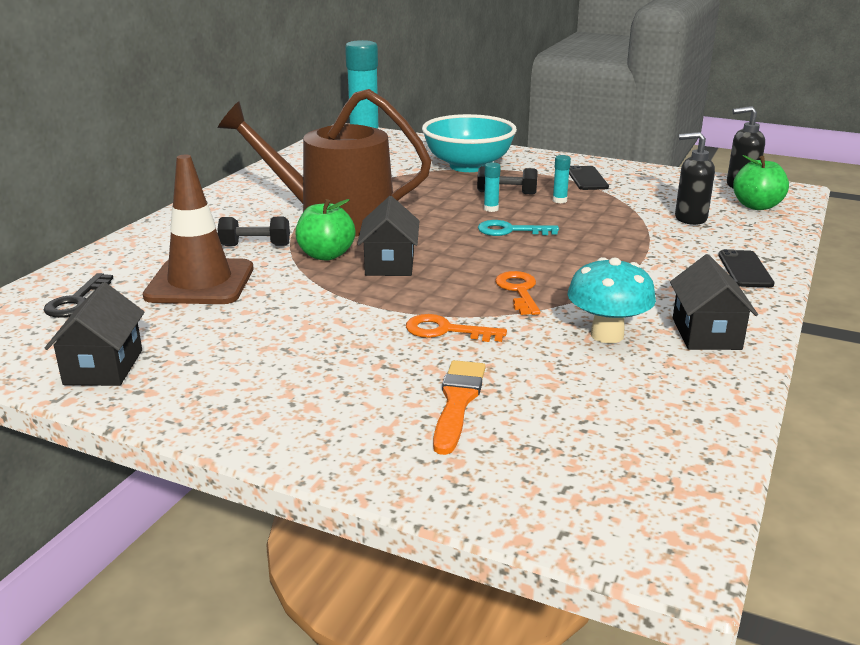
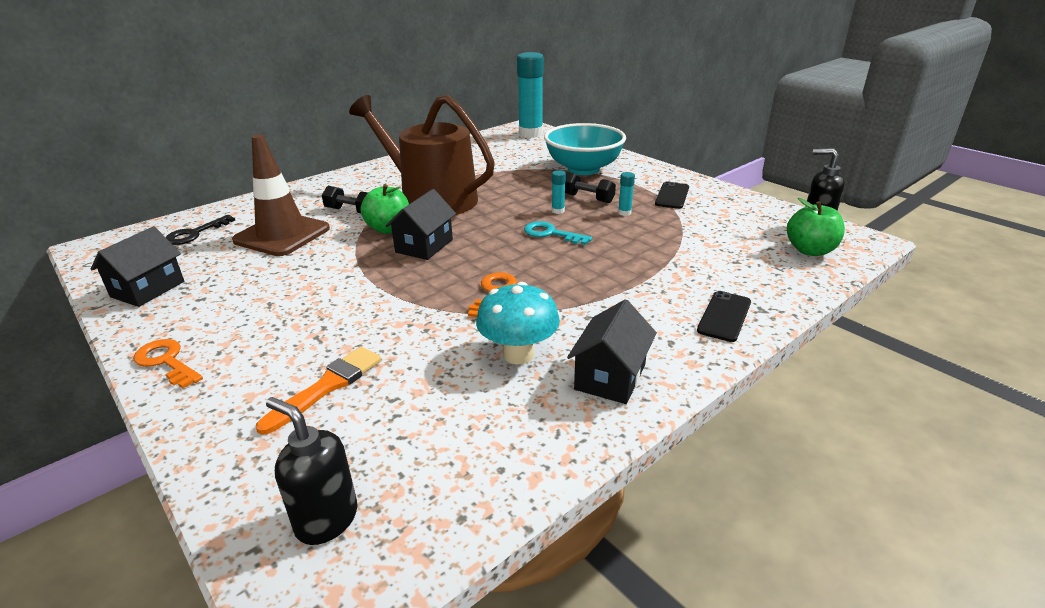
camera: 25 degrees right, 5 degrees up
orange key [406,314,507,342] -> orange key moved to [133,339,203,389]
black soap dispenser [675,132,715,225] -> black soap dispenser moved to [266,397,358,545]

